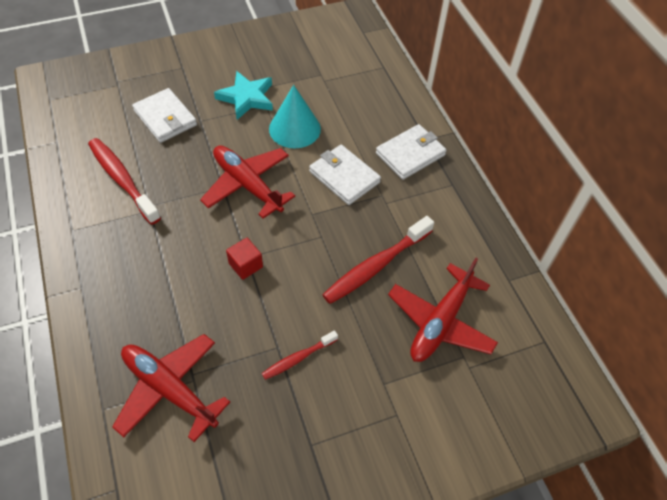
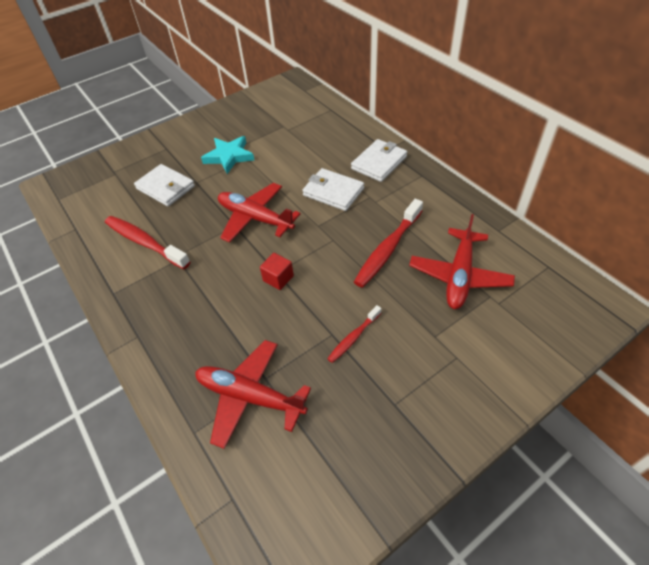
camera: 10 degrees left, 5 degrees down
turquoise cone [269,85,321,148] -> none

